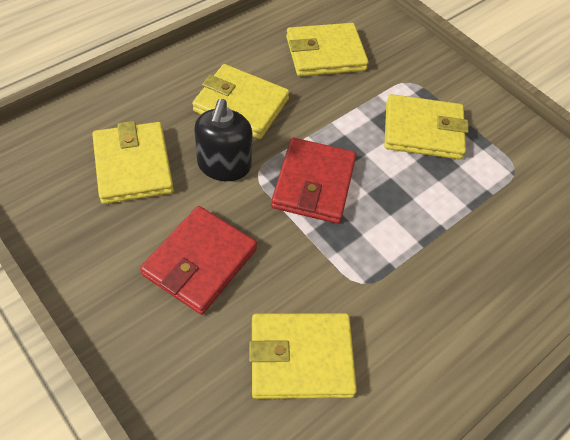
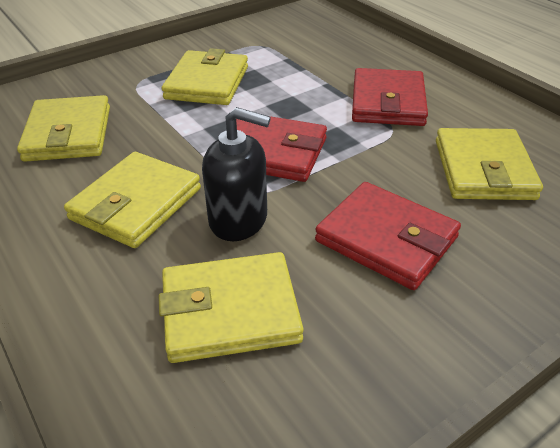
camera: 80 degrees left, 15 degrees down
none -> red wallet [352,68,428,126]

